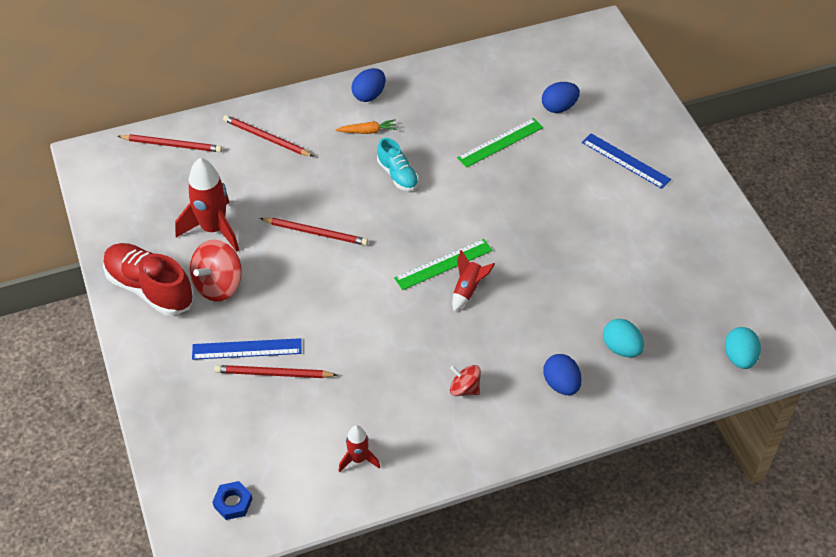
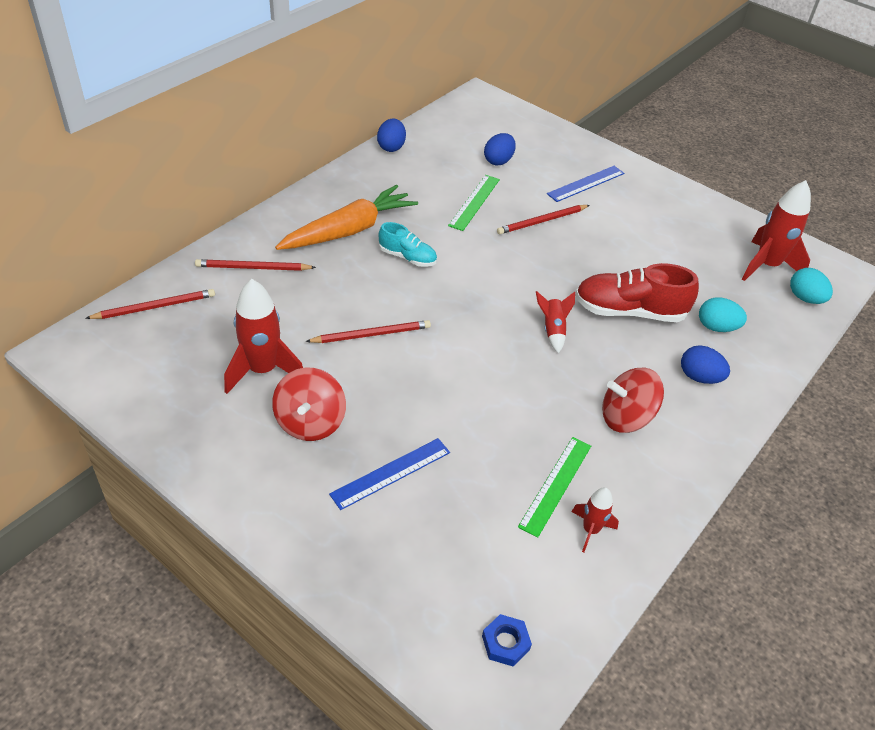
camera: 35 degrees left, 5 degrees down
red shoe [103,243,194,316] -> red shoe moved to [575,263,699,322]
red pencil [214,365,337,378] -> red pencil moved to [497,205,590,234]
orange carrot [336,119,397,134] -> orange carrot [275,185,418,250], size x2.40
blue egg [351,68,385,102] -> blue egg moved to [377,118,406,152]
green ruler [394,239,492,290] -> green ruler moved to [518,437,591,538]
red spinning top [450,365,481,396] -> red spinning top [602,367,664,433], size x1.66
blue ruler [582,133,671,189] -> blue ruler turned 45 degrees counterclockwise [547,166,624,202]
none -> red rocket [742,180,811,281]

